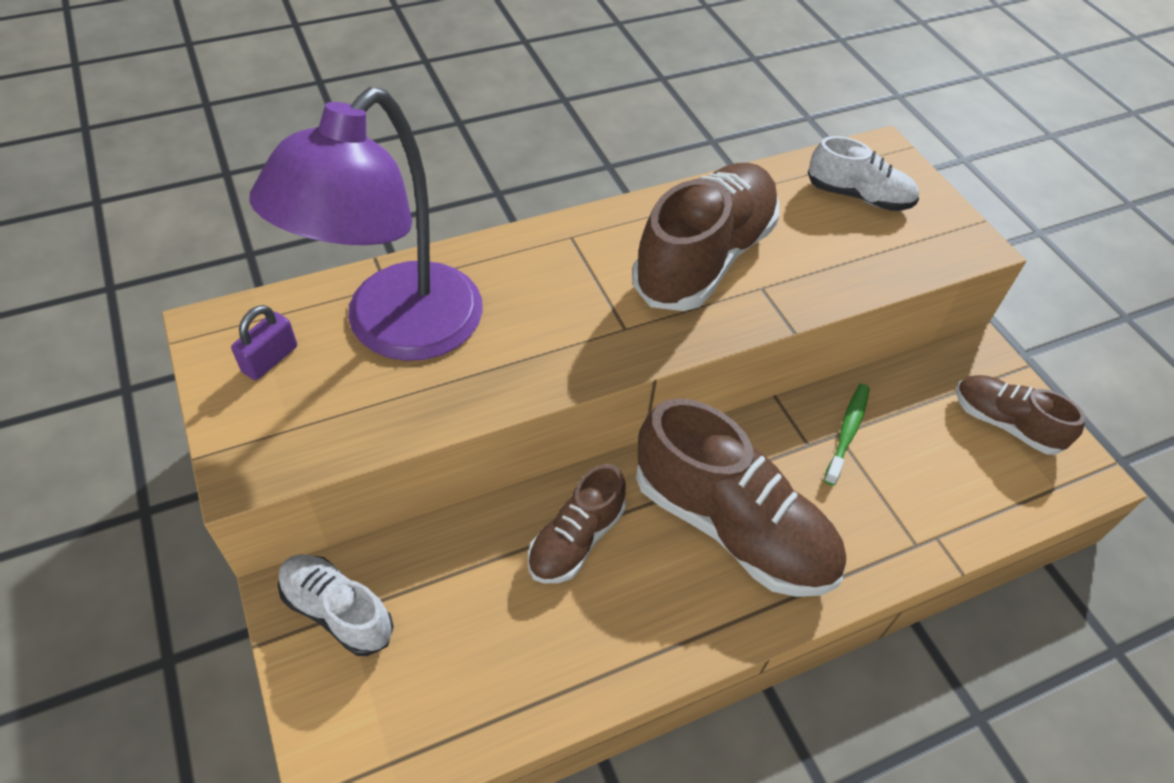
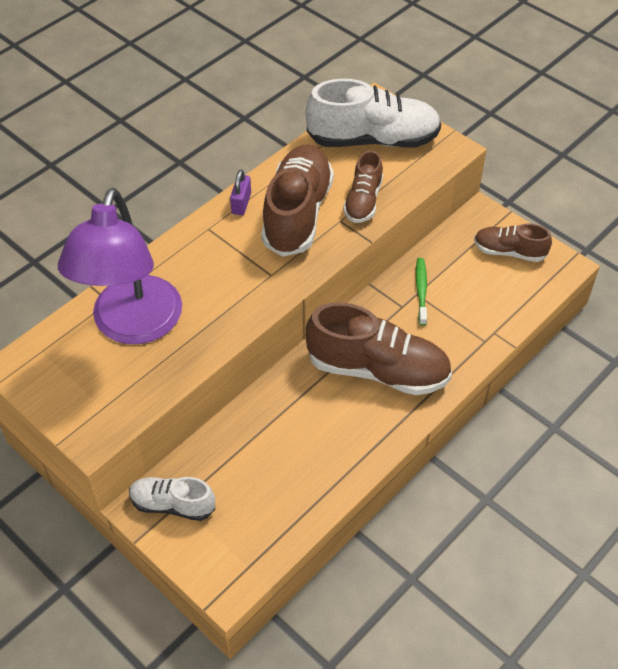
camera: 20 degrees left, 0 degrees up
purple padlock [231,305,297,380] -> purple padlock moved to [230,169,251,215]
brown shoe [528,464,626,583] -> brown shoe moved to [343,150,383,223]
white shoe [808,136,919,211] -> white shoe [306,79,441,148], size x1.80

